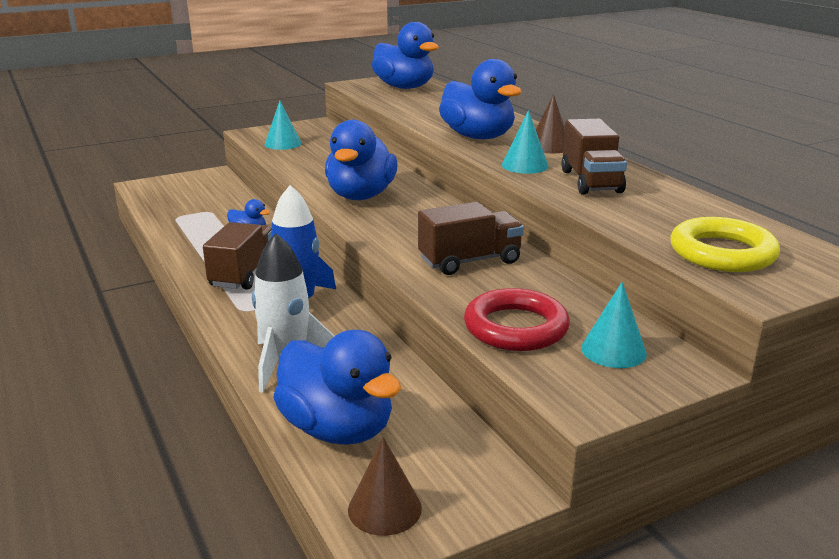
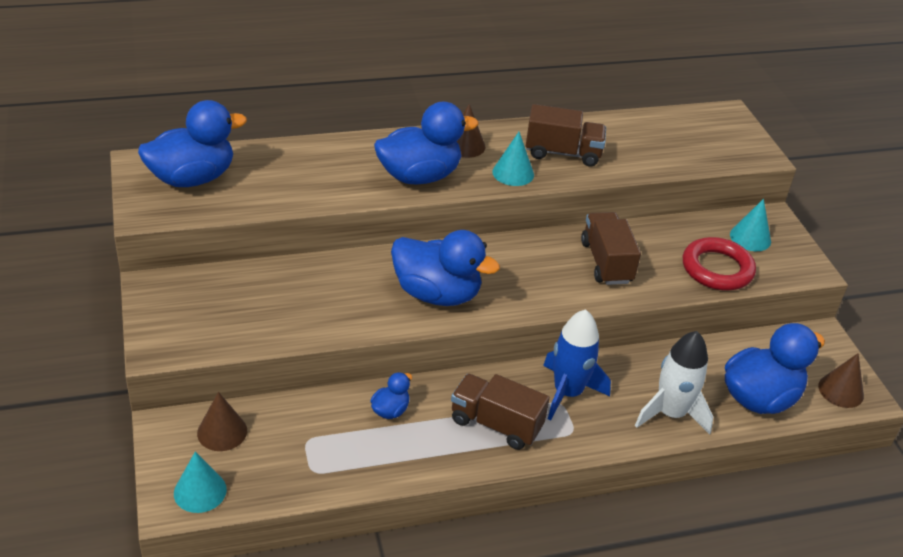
camera: 80 degrees left, 15 degrees up
turquoise cone [265,101,302,150] -> turquoise cone moved to [174,451,227,513]
yellow ring [671,217,780,272] -> none
none -> brown cone [197,392,247,451]

